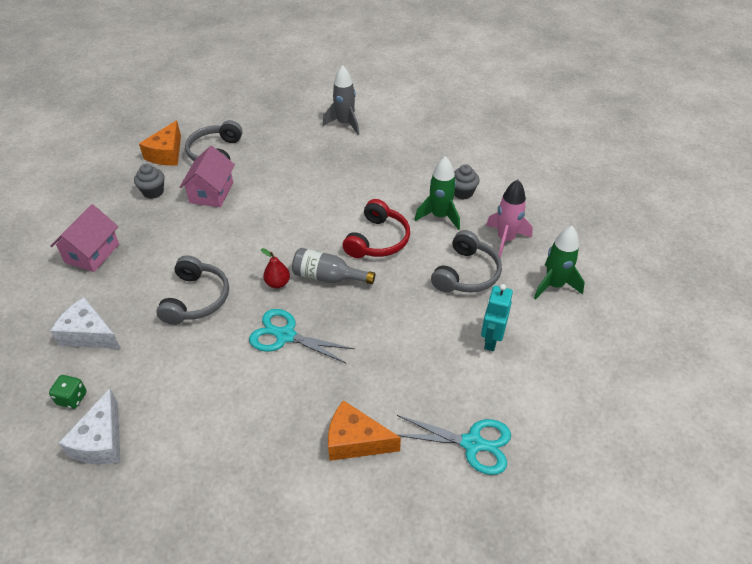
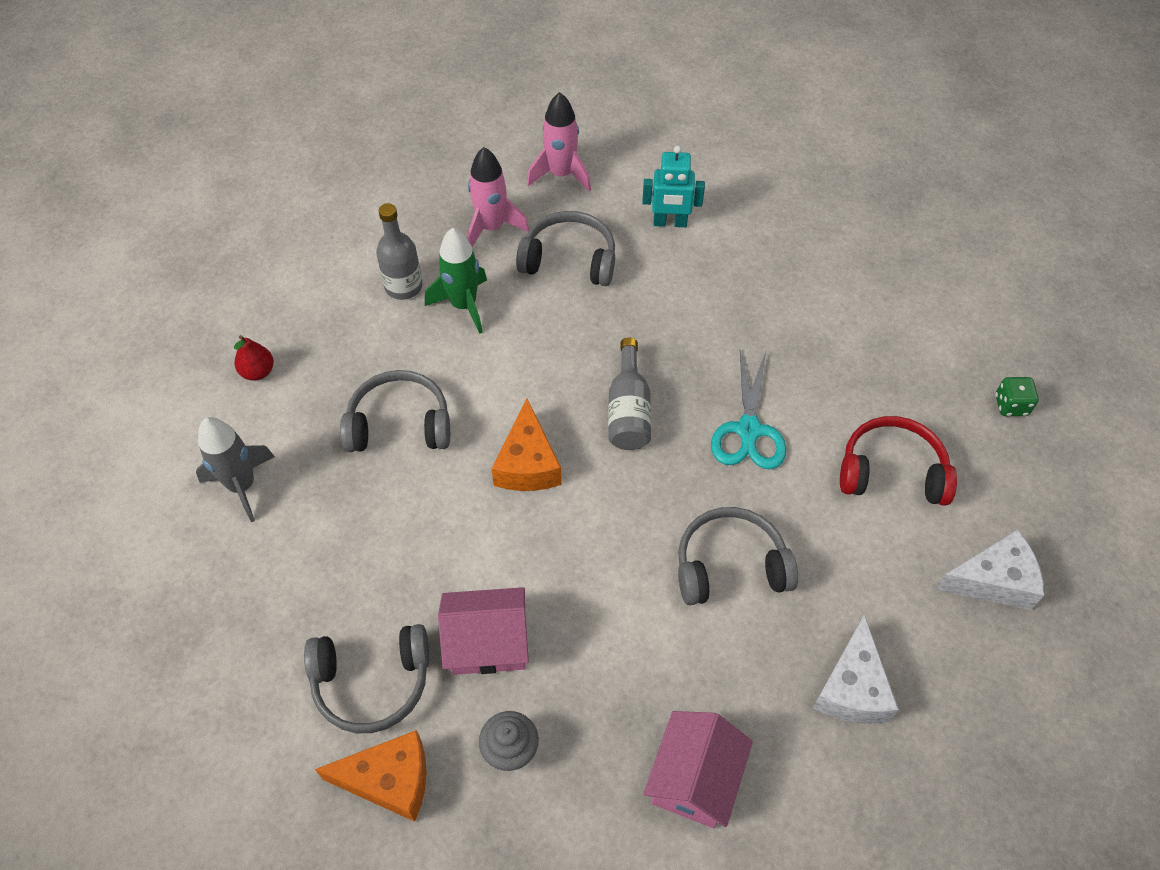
camera: 105 degrees left, 10 degrees up
green dice [49,375,87,409] -> green dice moved to [995,377,1039,416]
pink house [50,204,119,272] -> pink house turned 75 degrees counterclockwise [644,711,753,828]
red pear [261,248,290,288] -> red pear moved to [234,335,274,381]
orange cheese [328,400,401,461] -> orange cheese moved to [491,398,562,491]
red headphones [343,199,410,258] -> red headphones moved to [840,416,957,506]
turquoise scissors [396,415,511,475] -> none
grey cupcake [454,164,480,200] -> grey bottle [376,203,423,300]
green rocket [534,226,585,300] -> pink rocket [527,92,591,191]
none -> grey headphones [340,370,450,452]

